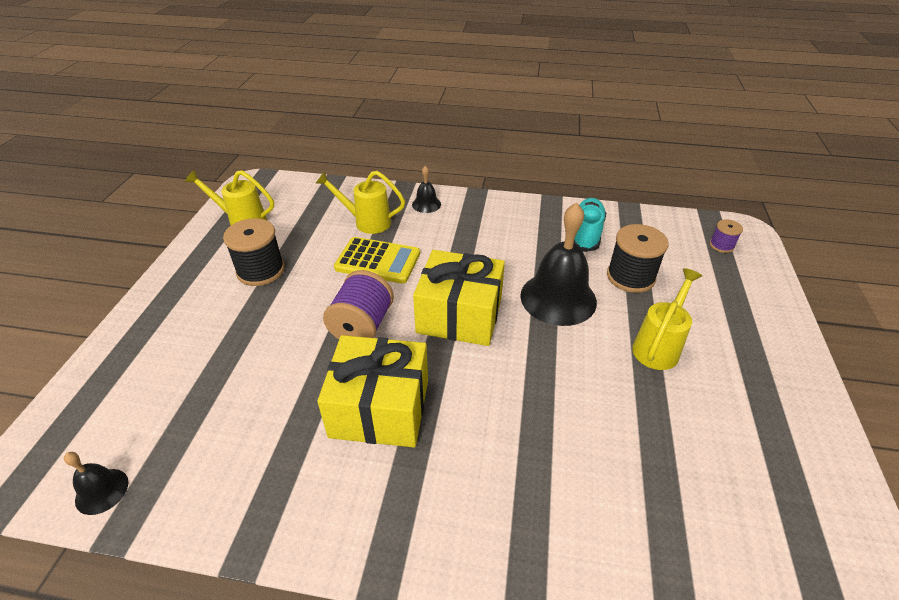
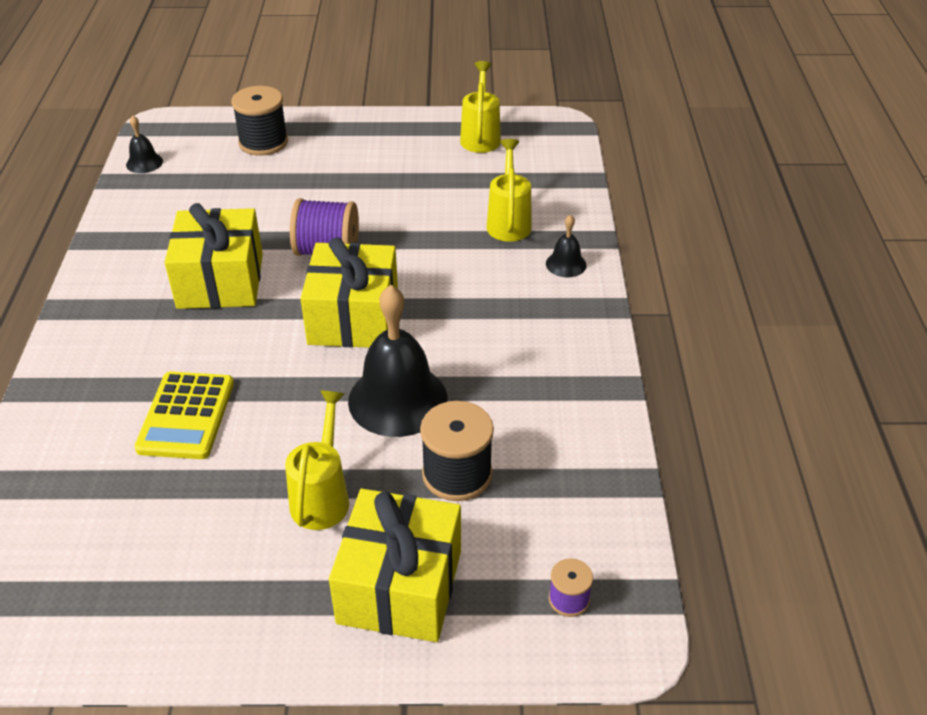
camera: 80 degrees right, 0 degrees up
black spool [223,218,285,286] -> black spool moved to [231,86,288,156]
yellow calculator [334,237,420,283] -> yellow calculator moved to [134,372,234,459]
turquoise shoe [574,198,606,252] -> none
yellow watering can [632,268,702,370] -> yellow watering can turned 105 degrees counterclockwise [285,390,349,530]
none -> yellow gift [329,489,461,642]

